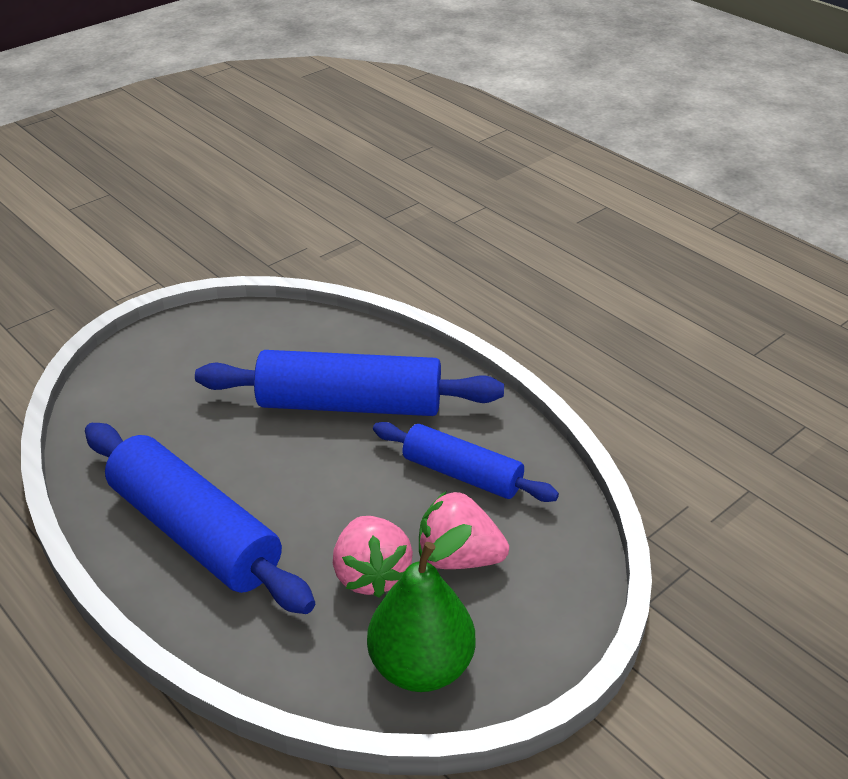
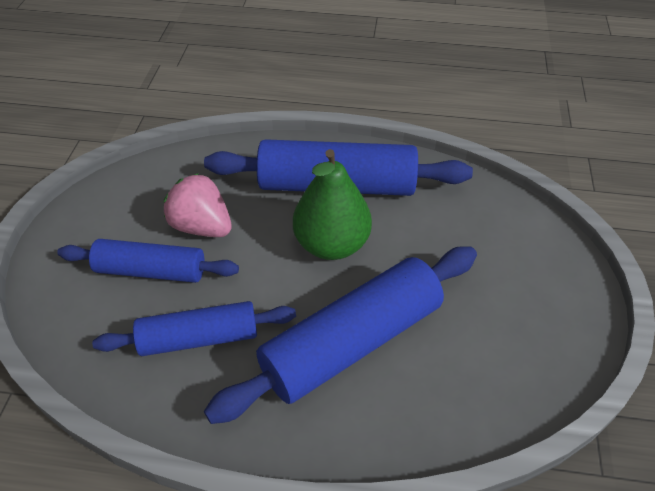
camera: 140 degrees right, 10 degrees up
green pear [367,524,475,692] -> green pear moved to [293,149,372,260]
pink strawberry [419,491,509,569] -> blue rolling pin [57,239,239,283]

